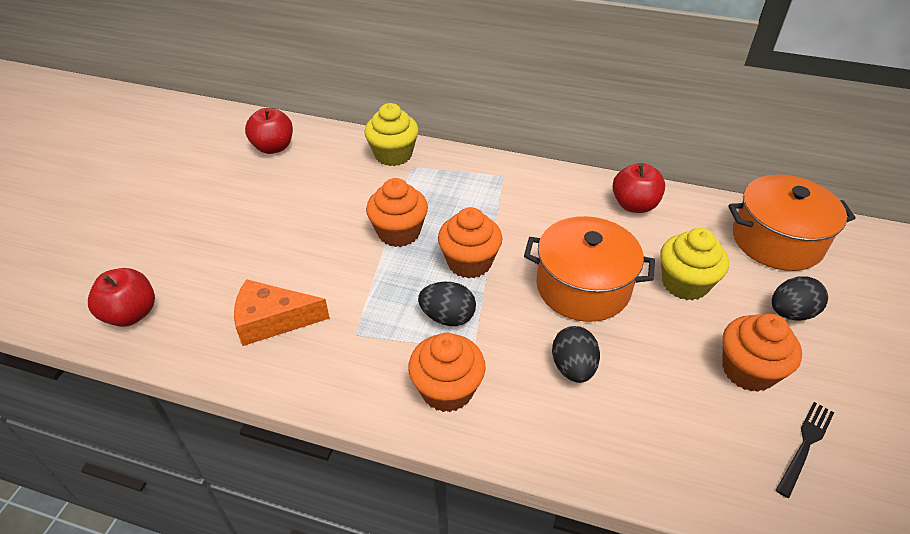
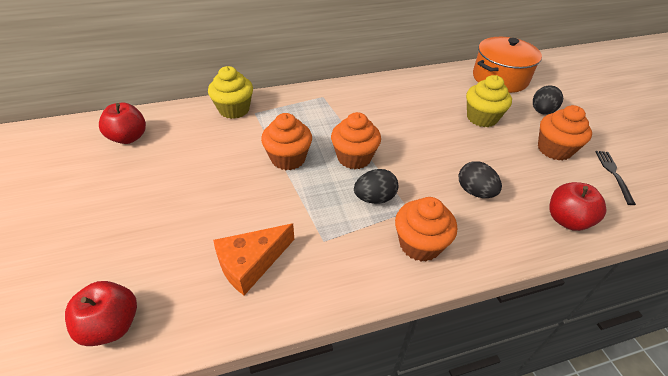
camera: 35 degrees left, 0 degrees up
orange pot [524,216,655,322] -> none
red apple [612,163,665,213] -> red apple moved to [550,182,606,231]

